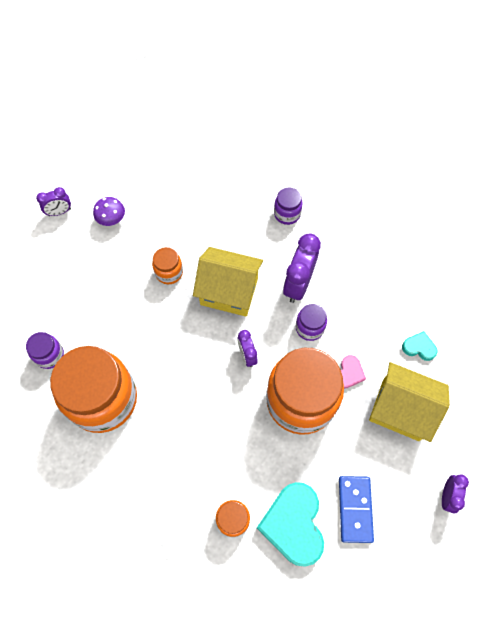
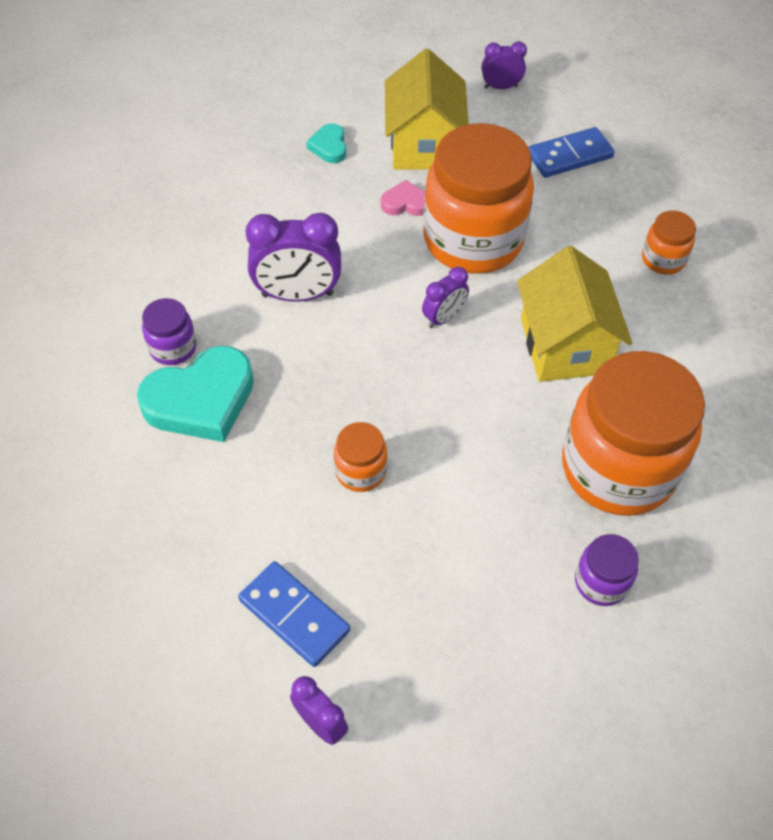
camera: 115 degrees left, 10 degrees down
purple mushroom [93,197,125,226] -> blue domino [238,561,350,667]
yellow house [193,247,263,317] -> yellow house moved to [517,246,632,382]
turquoise heart [257,482,324,567] -> turquoise heart moved to [137,346,254,442]
purple jar [296,304,327,341] -> none

